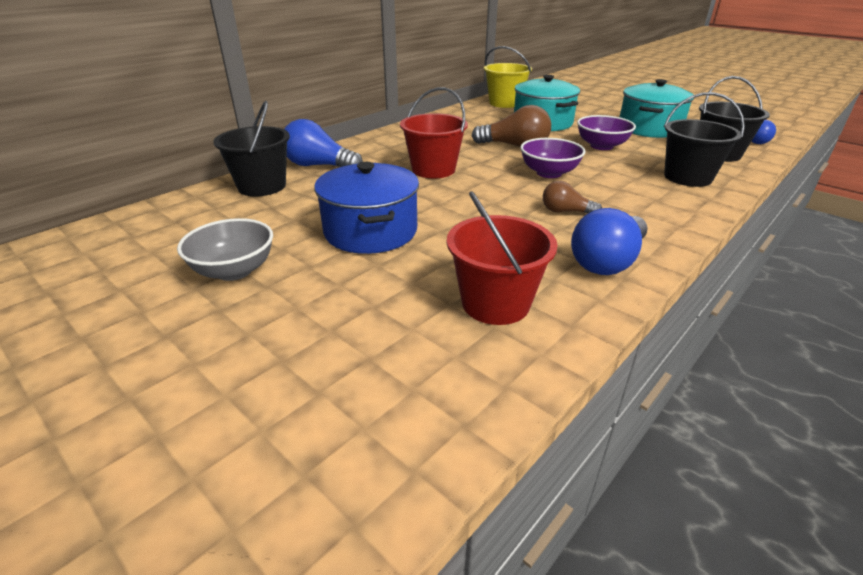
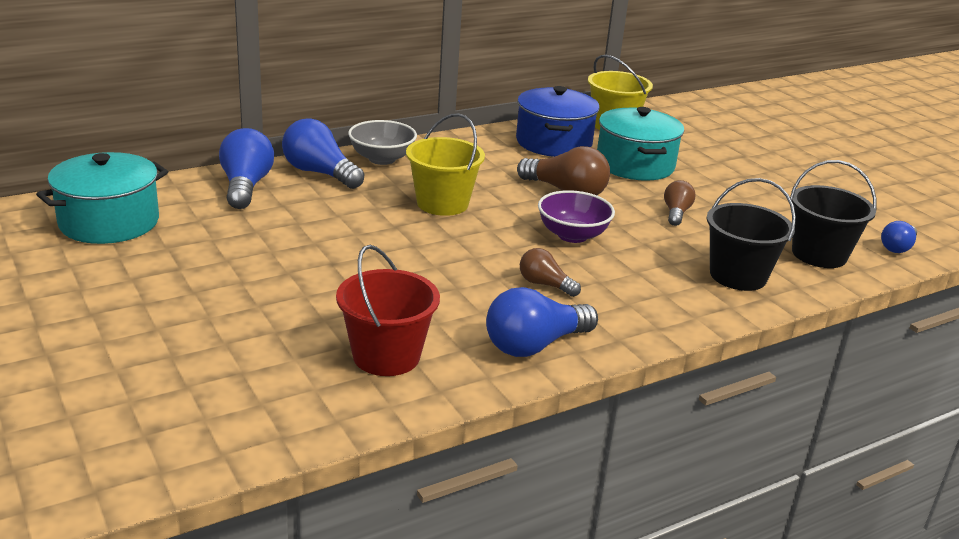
camera: 15 degrees right, 5 degrees down
grey bowl [177,218,273,281] -> grey bowl moved to [348,120,417,165]
black bucket [213,101,290,196] -> blue light bulb [219,128,274,209]
blue pot [314,162,419,254] -> blue pot moved to [516,86,600,157]
red bucket [400,87,468,178] -> yellow bucket [406,113,485,216]
purple bowl [577,115,636,150] -> brown light bulb [664,180,695,226]
turquoise pot [620,79,694,138] -> turquoise pot moved to [36,152,168,244]

